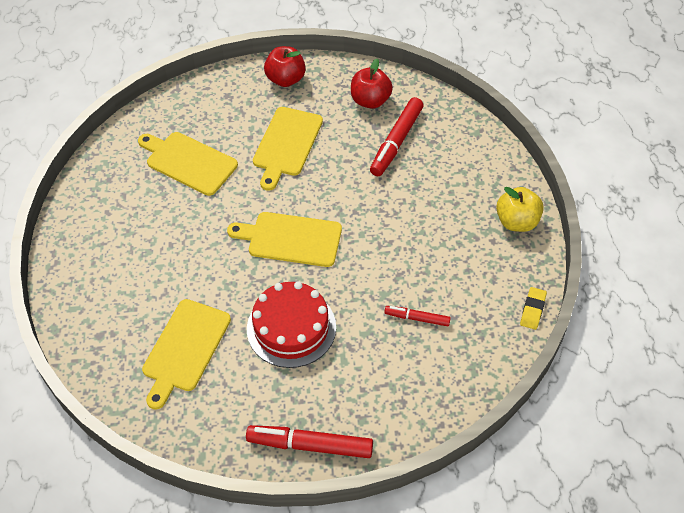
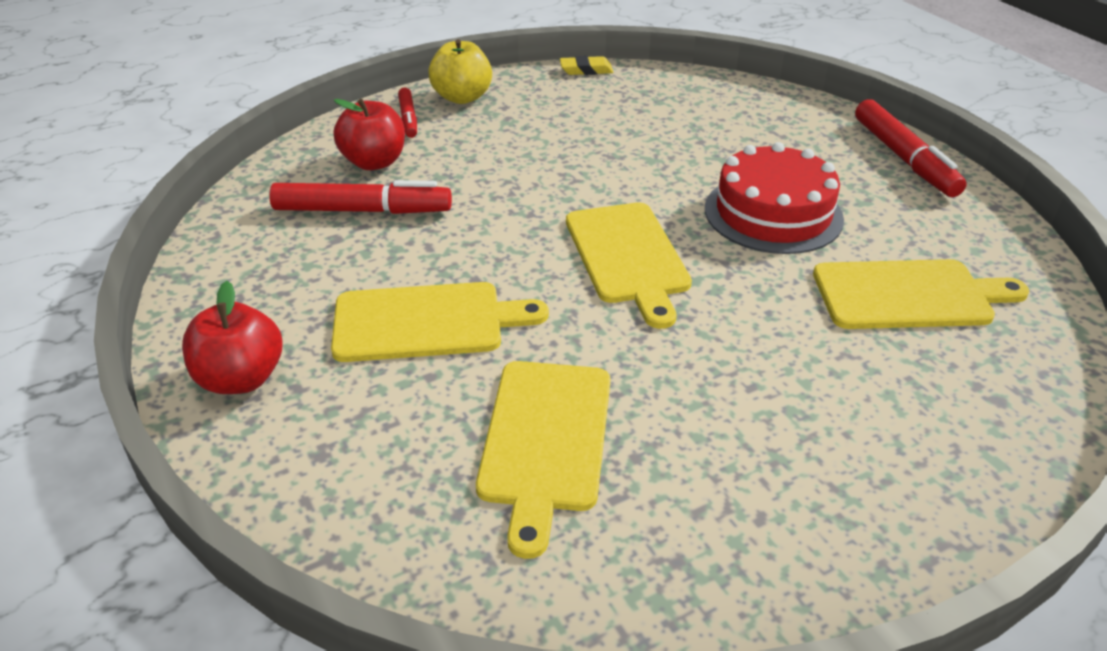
camera: 115 degrees left, 15 degrees down
red apple [351,59,393,109] -> red apple moved to [334,99,405,170]
red marker [384,306,451,326] -> red marker moved to [398,88,417,138]

